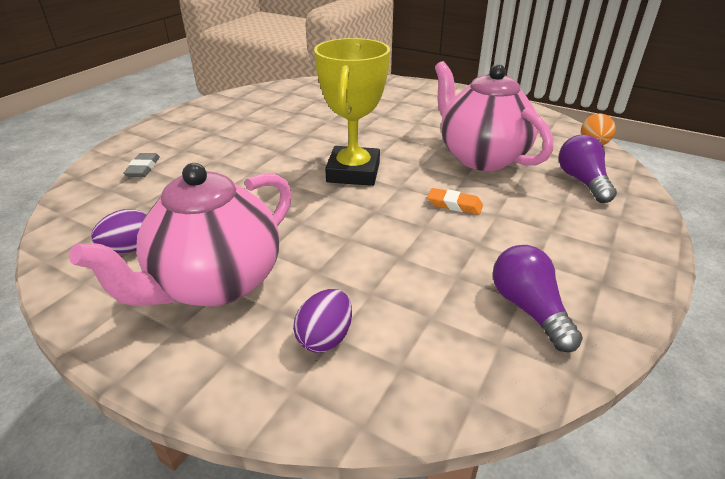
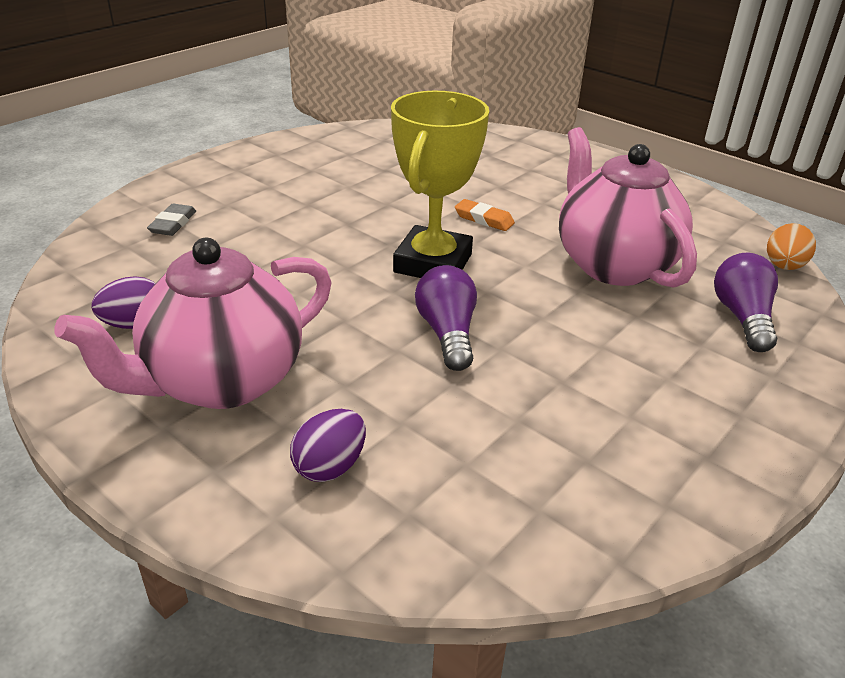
camera: 10 degrees right, 0 degrees up
orange eraser [427,188,483,215] -> orange eraser moved to [455,199,515,231]
purple light bulb [493,245,583,352] -> purple light bulb moved to [415,265,477,371]

